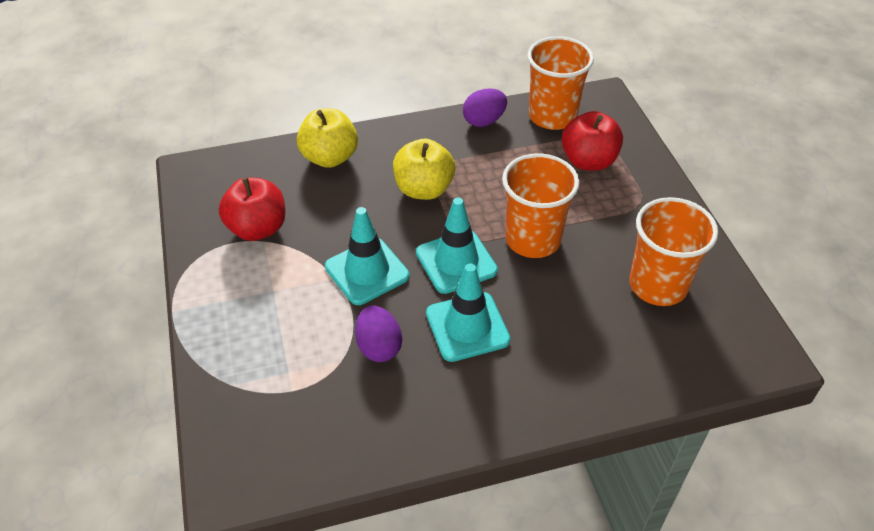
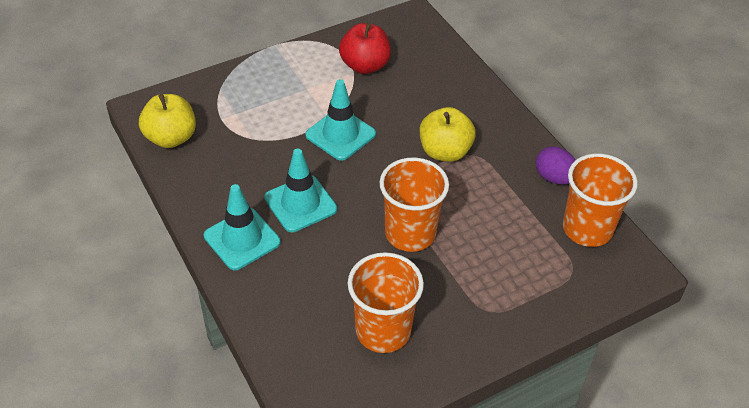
camera: 75 degrees right, 0 degrees up
yellow apple [297,108,358,168] -> yellow apple moved to [139,94,196,148]
purple egg [355,306,402,362] -> none
turquoise traffic cone [416,197,498,294] -> turquoise traffic cone moved to [204,184,280,270]
red apple [561,111,623,171] -> none

